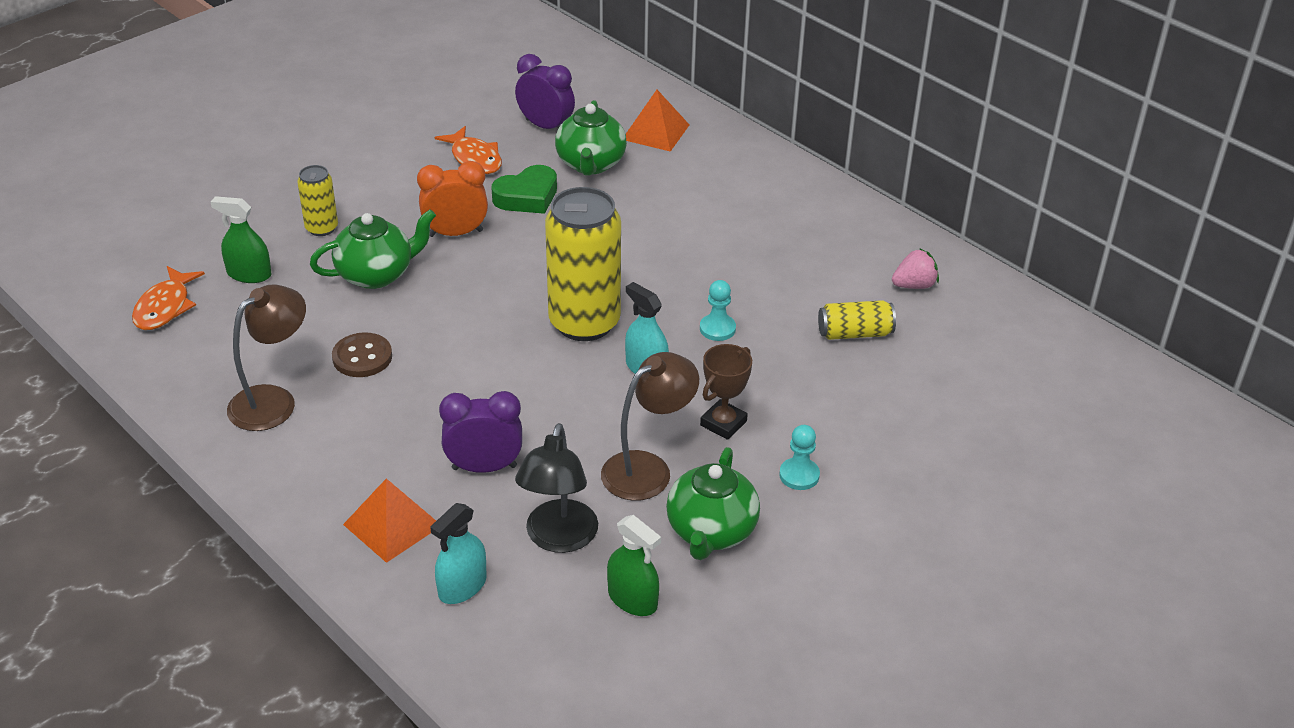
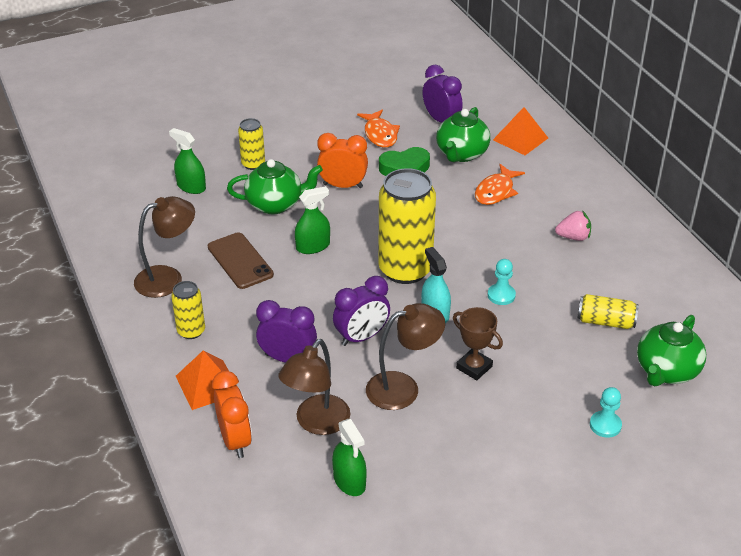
camera: 20 degrees right, 0 degrees up
orange fish [132,266,205,330] -> orange fish moved to [475,164,525,205]
brown button [332,332,392,377] -> brown phone [208,232,274,289]
turquoise spray bottle [430,503,487,604] -> orange clock [212,371,252,458]
black lamp [515,423,598,553] -> brown lamp [278,339,350,435]
green teapot [666,447,760,560] -> green teapot moved to [637,315,706,387]
brown trophy [700,344,752,440] -> brown trophy turned 75 degrees clockwise [453,307,503,380]
turquoise pawn [779,425,820,490] -> turquoise pawn moved to [590,387,622,438]
pink strawberry [892,248,939,289] -> pink strawberry moved to [555,210,591,241]
none -> yellow can [171,281,205,339]
none -> green spray bottle [295,186,330,254]
none -> purple clock [333,276,390,346]

